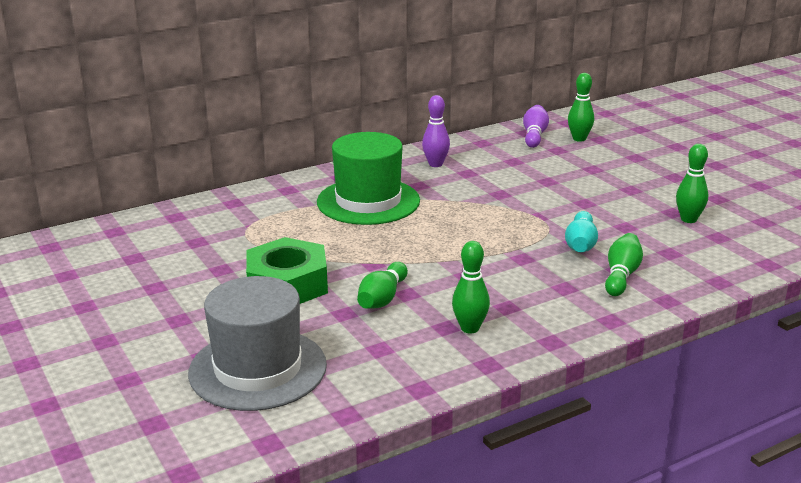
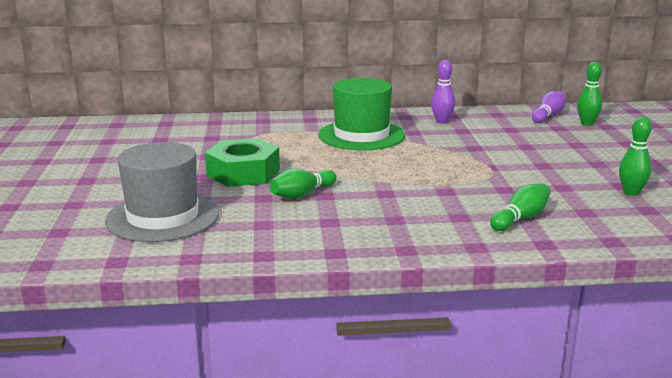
camera: 25 degrees right, 5 degrees down
green bowling pin [452,241,490,334] -> none
turquoise bowling pin [565,211,598,252] -> none

